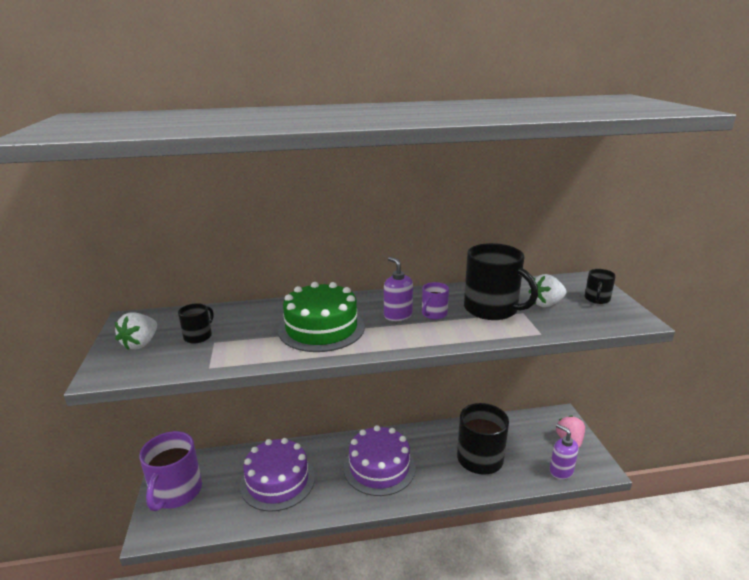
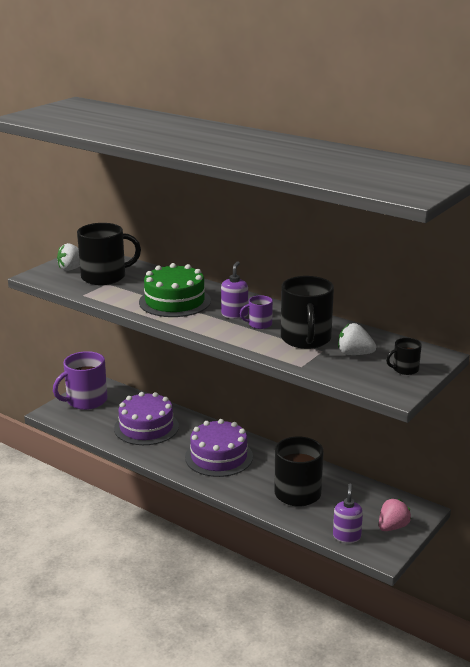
camera: 45 degrees right, 0 degrees up
black mug [178,303,214,344] -> black mug [77,223,141,285], size x2.10

